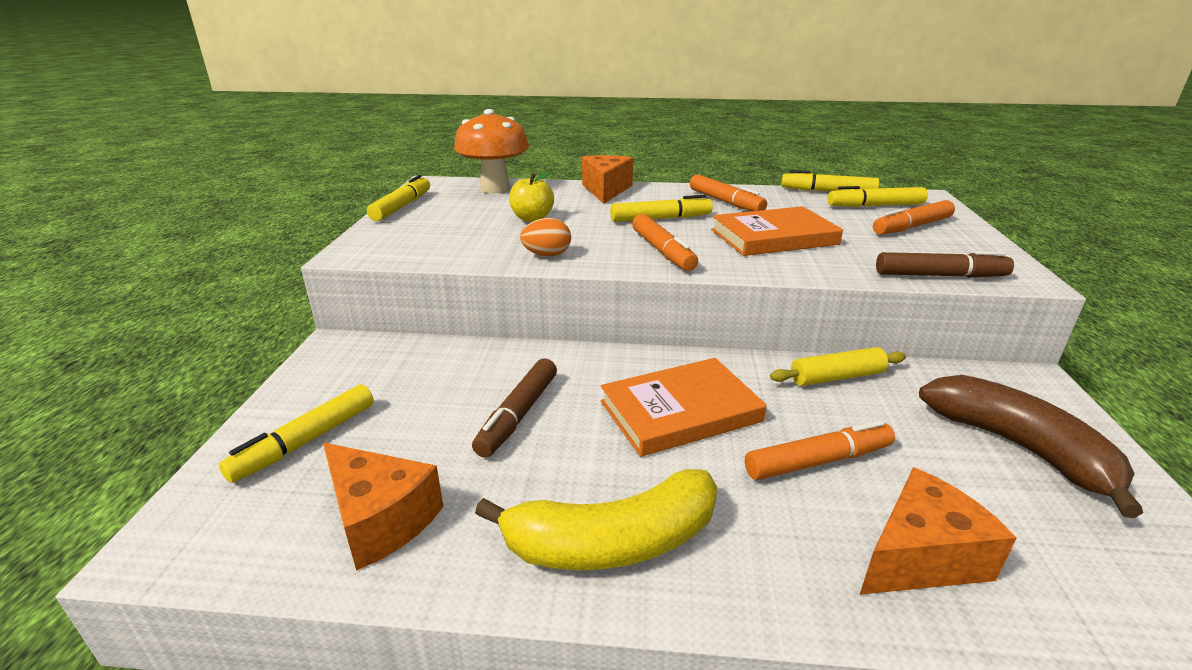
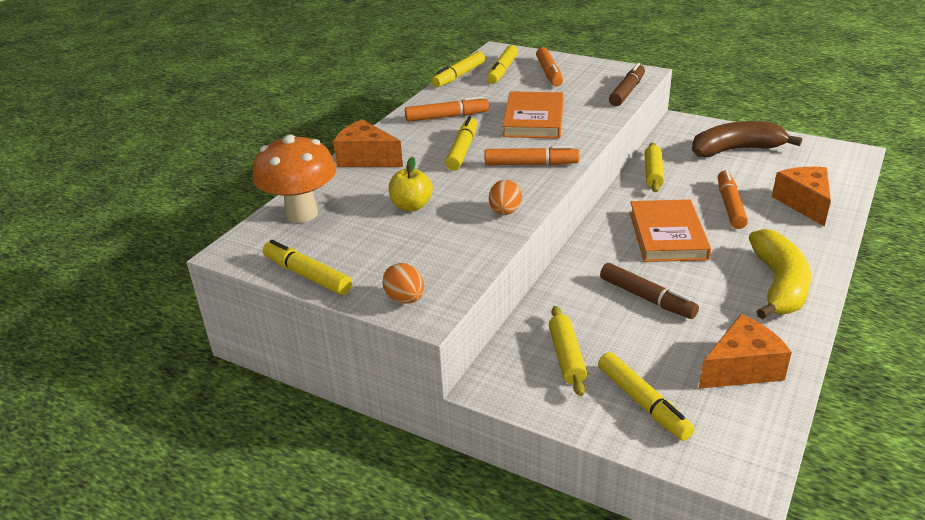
camera: 65 degrees left, 5 degrees up
none -> orange egg [383,263,424,304]
none -> yellow rolling pin [549,306,587,396]

